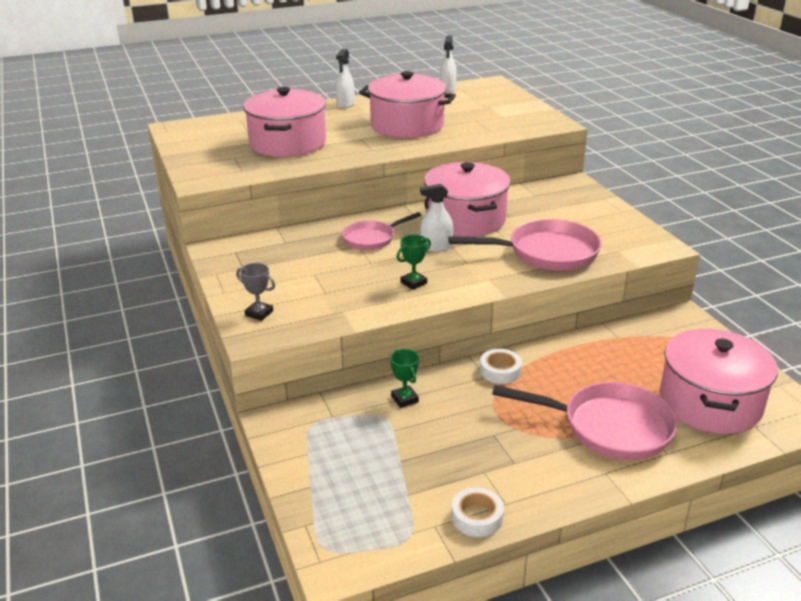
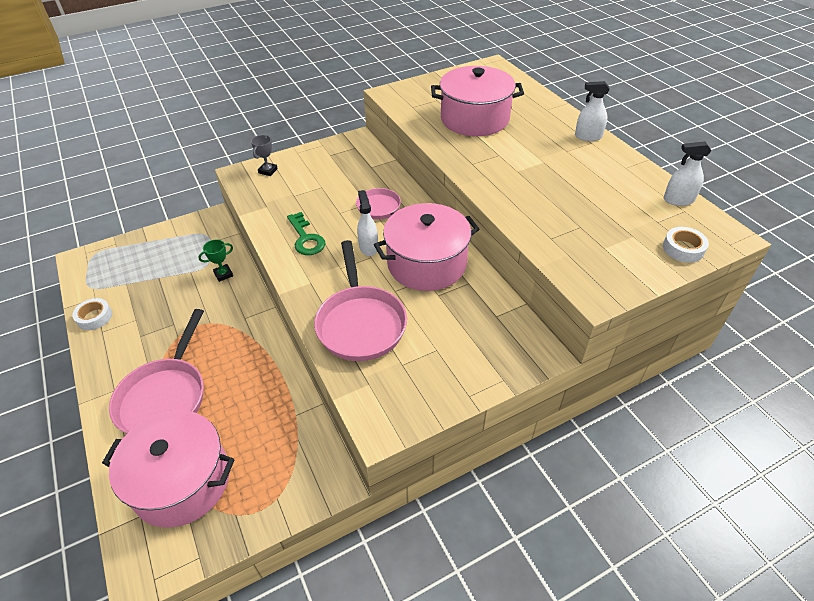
camera: 85 degrees right, 15 degrees up
pink pot [359,71,456,138] -> none
green trophy [397,234,431,290] -> green key [287,212,325,255]
white tape [480,349,522,384] -> white tape moved to [663,227,709,263]

